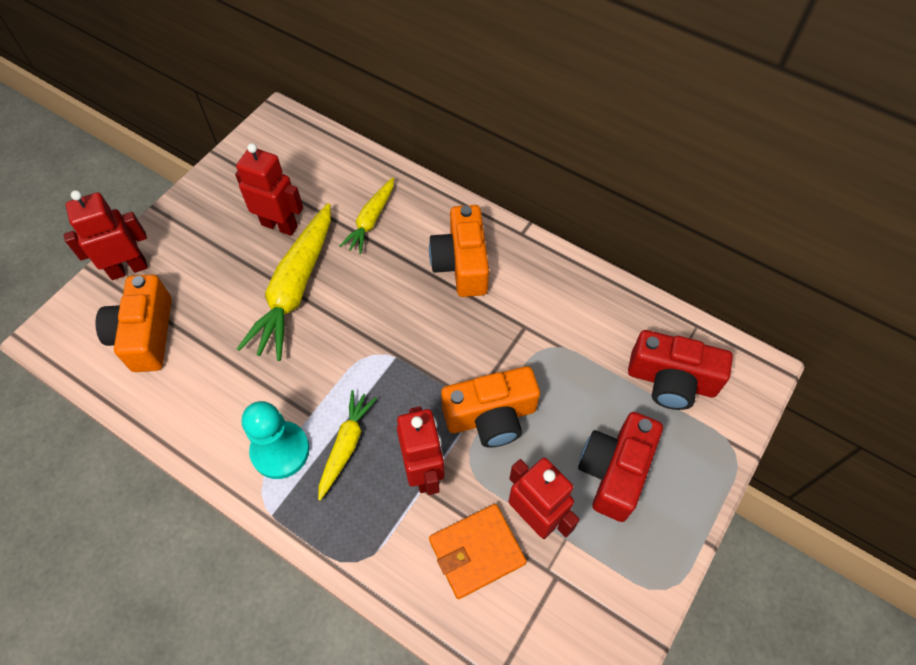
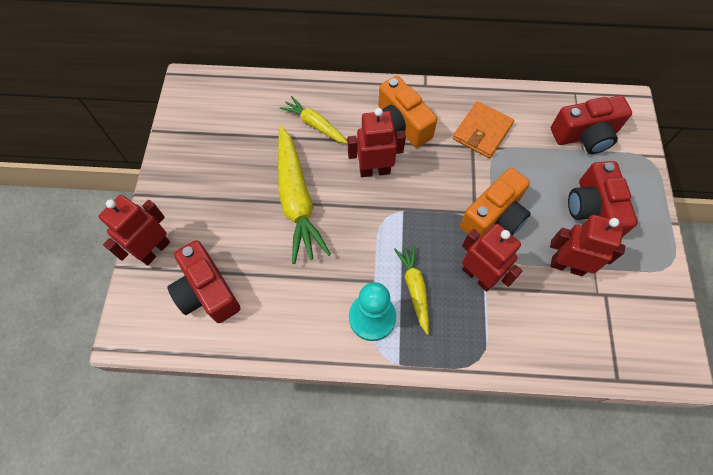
camera: 30 degrees left, 5 degrees up
orange camera [95,274,172,372] -> red camera [167,240,241,323]
red robot [235,143,303,236] -> red robot moved to [347,108,406,177]
yellow carrot [339,177,394,254] -> yellow carrot turned 135 degrees clockwise [280,96,348,144]
orange wallet [429,504,527,599] -> orange wallet moved to [453,101,514,158]

